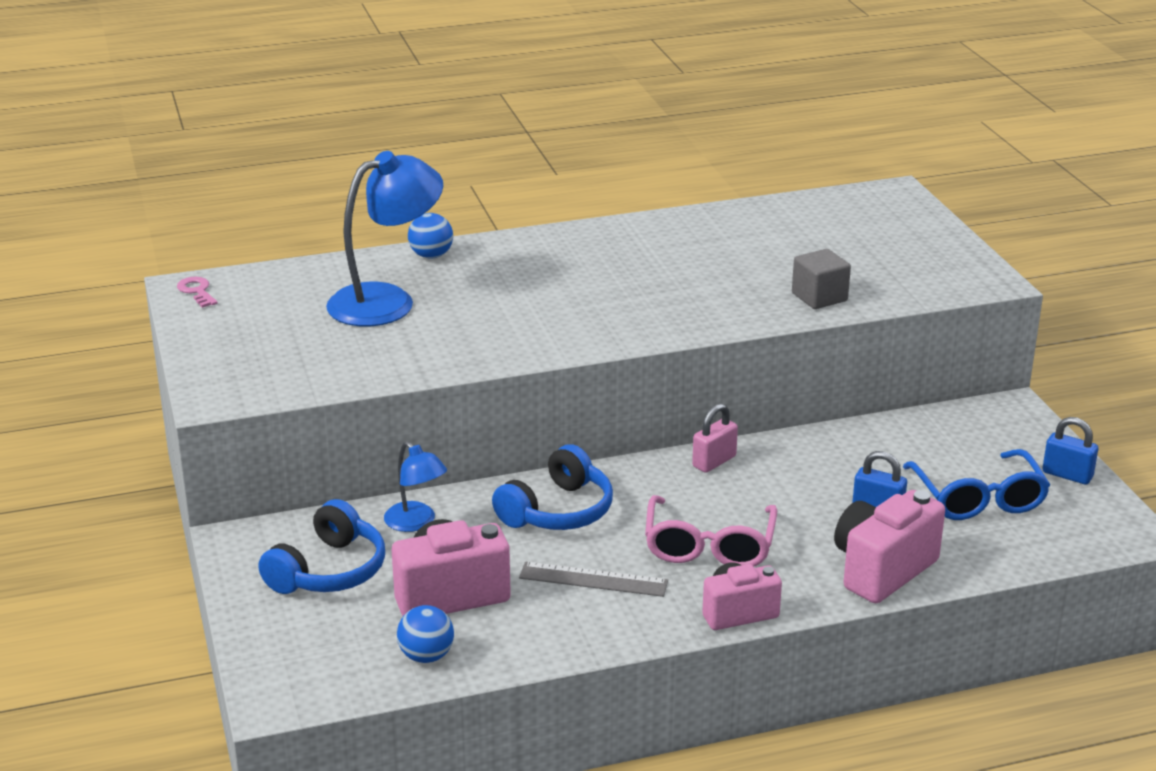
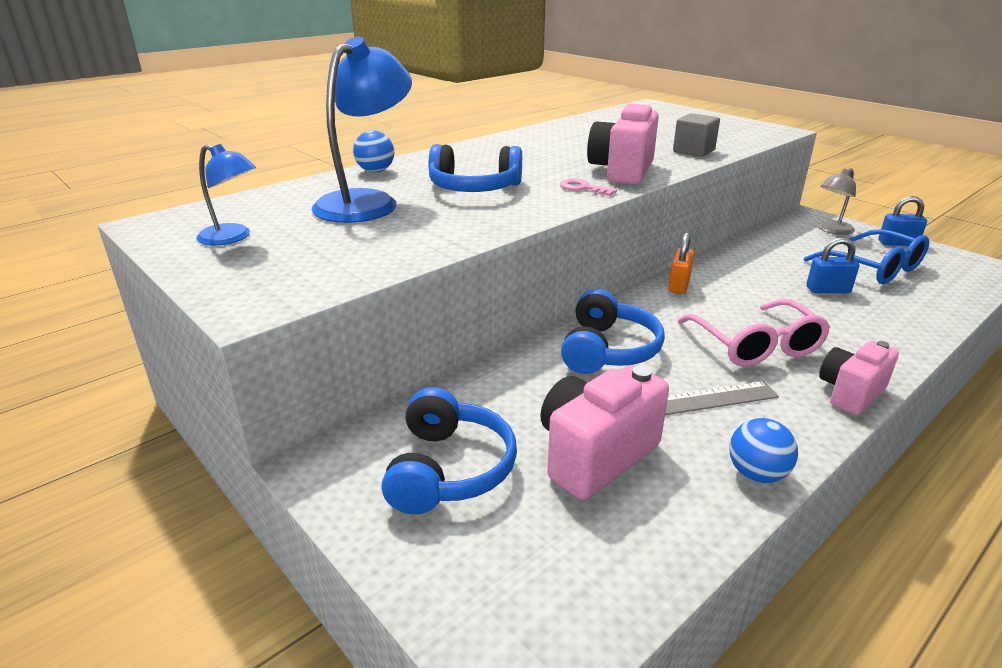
camera: 25 degrees left, 0 degrees up
pink key [177,277,218,308] -> pink key moved to [560,179,617,196]
blue lamp [384,442,447,532] -> blue lamp moved to [196,144,256,246]
blue ball [397,605,454,663] -> blue ball moved to [729,418,798,483]
pink padlock [692,403,738,473] -> orange padlock [668,232,694,294]
pink camera [834,490,945,603] -> pink camera moved to [587,104,659,184]
none -> blue headphones [429,144,522,192]
none -> grey lamp [818,168,856,235]

